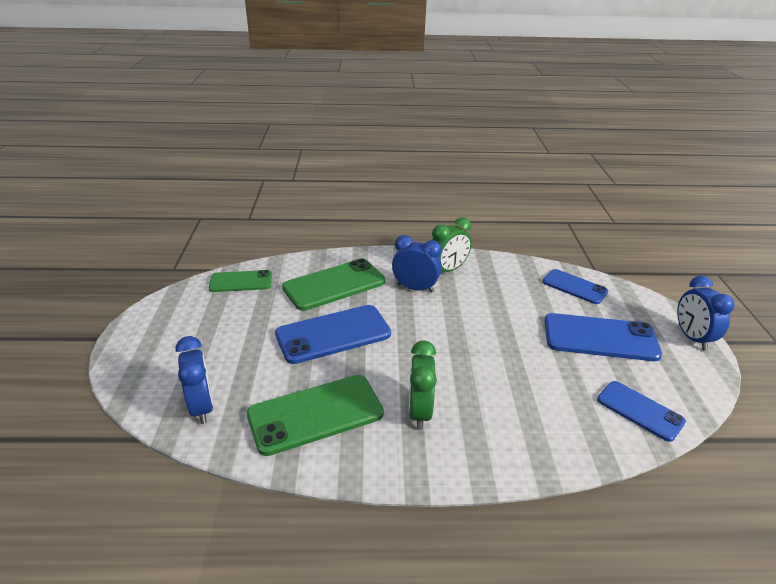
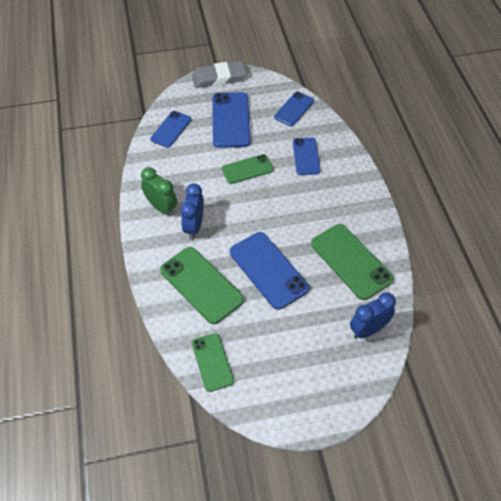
camera: 100 degrees left, 20 degrees up
green clock [409,341,437,430] -> none
blue clock [677,275,734,351] -> grey eraser [192,61,247,88]
none -> green phone [222,154,273,184]
none -> blue phone [293,138,321,175]

